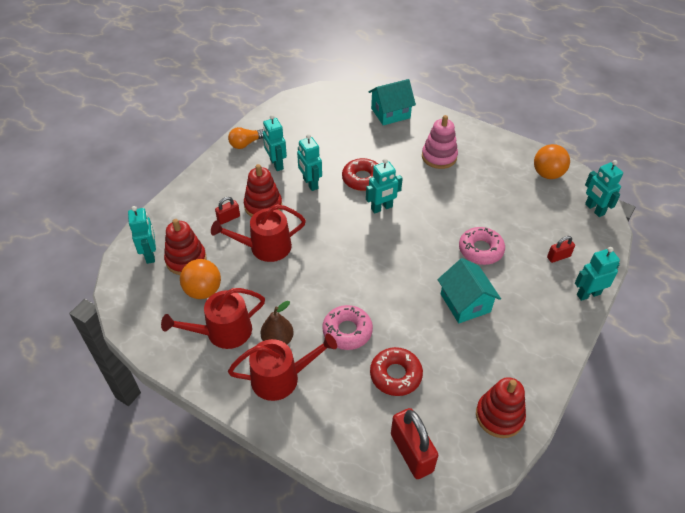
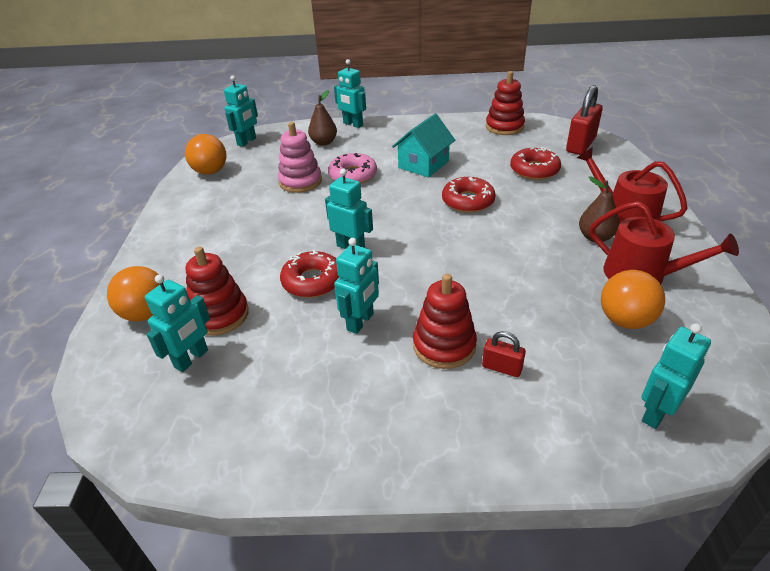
camera: 120 degrees left, 10 degrees down
red stacking toy [164,219,206,275] -> red stacking toy moved to [186,247,249,336]
red watering can [211,204,306,262] -> none
orange light bulb [228,127,264,149] -> none
turquoise robot [263,115,287,171] -> turquoise robot moved to [145,275,210,372]
pink donut [322,305,373,350] -> none
turquoise house [369,79,416,125] -> orange ball [107,266,160,322]
pink stacking toy [422,115,458,169] -> pink stacking toy moved to [278,122,322,193]
red padlock [547,236,575,263] -> brown pear [308,90,337,146]
none -> red donut [442,177,496,213]

